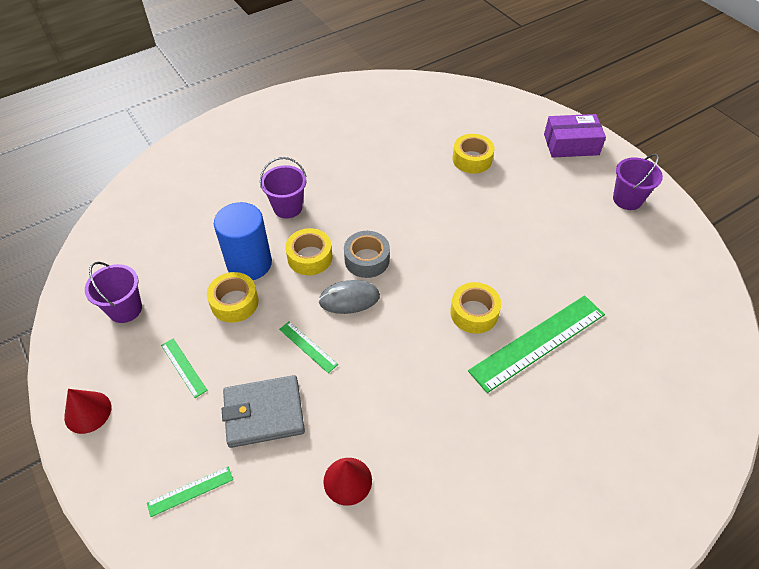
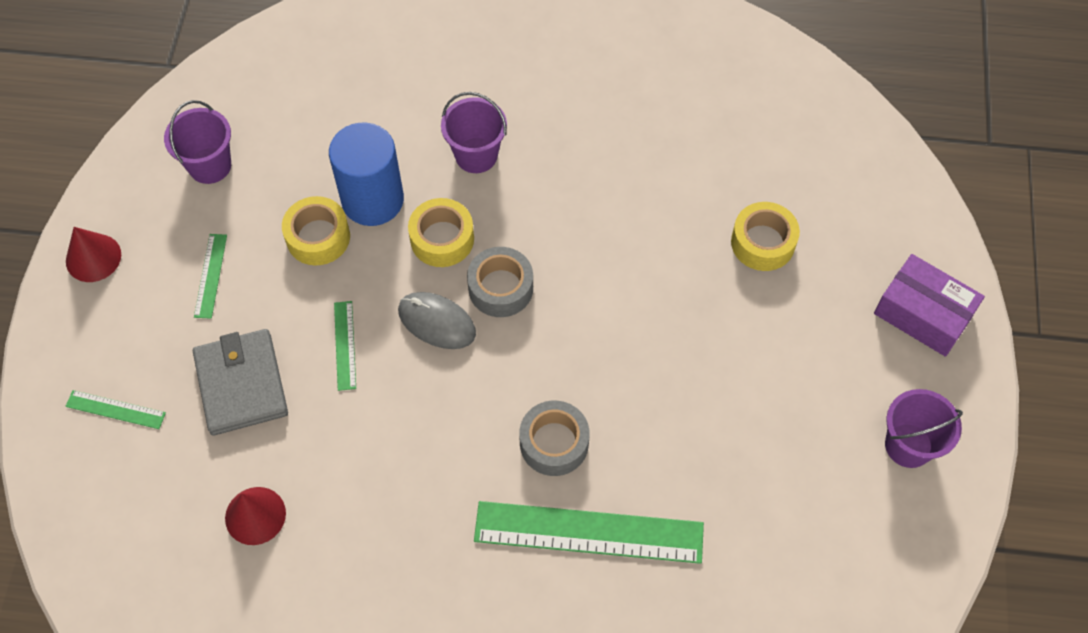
camera: 40 degrees right, 10 degrees up
grey wallet [222,375,305,448] -> grey wallet turned 45 degrees clockwise [193,329,288,436]
yellow tape [450,282,501,334] -> grey tape [519,401,589,476]

